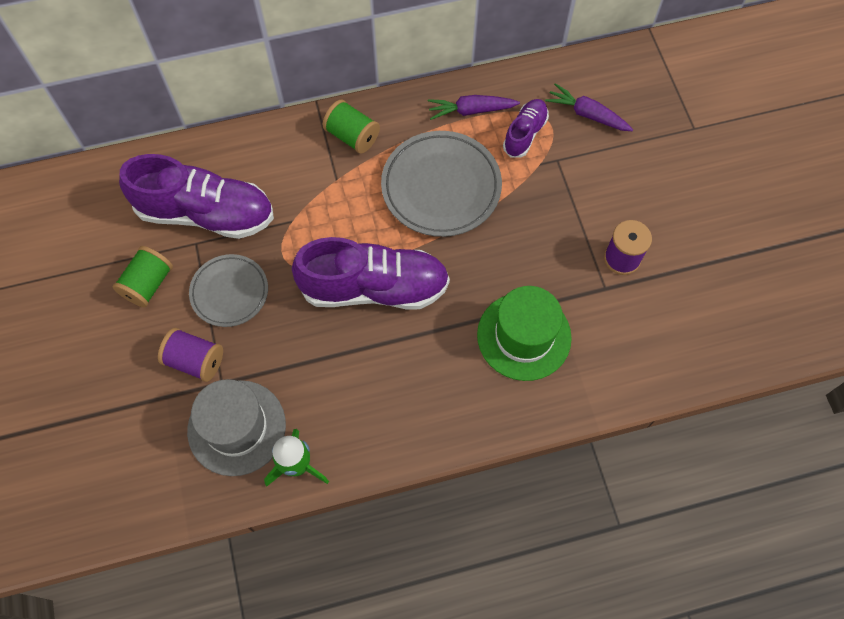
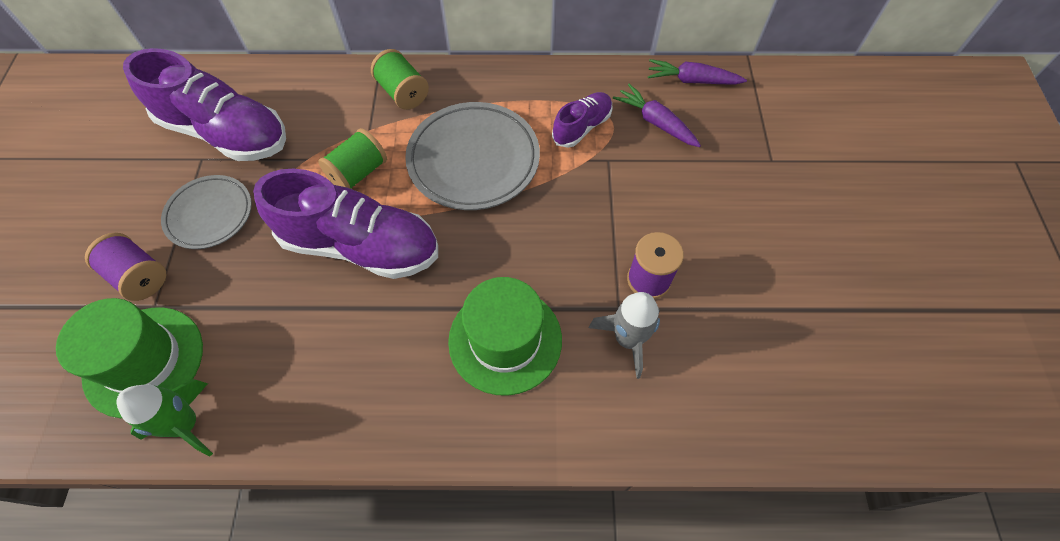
camera: 15 degrees right, 5 degrees down
green spool [113,246,173,307] -> green spool moved to [318,128,387,189]
grey hat [187,379,286,476] -> green hat [56,298,203,418]
purple carrot [428,95,520,120] -> purple carrot moved to [648,59,747,85]
none -> grey rocket [589,292,660,379]

